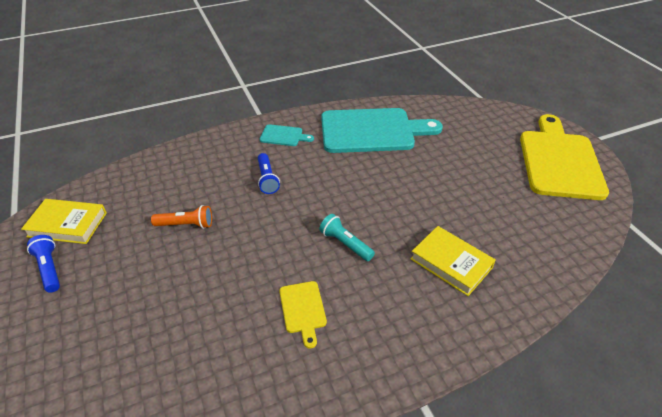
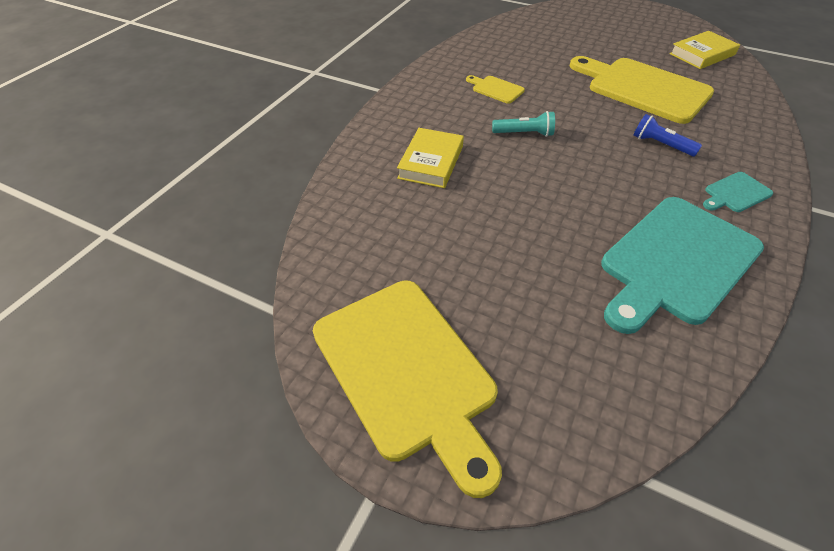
camera: 140 degrees right, 5 degrees up
blue flashlight [27,235,60,293] -> none
orange flashlight [151,205,212,229] -> yellow cutting board [570,56,714,124]
yellow book [410,226,496,296] -> yellow book turned 75 degrees counterclockwise [397,128,464,188]

